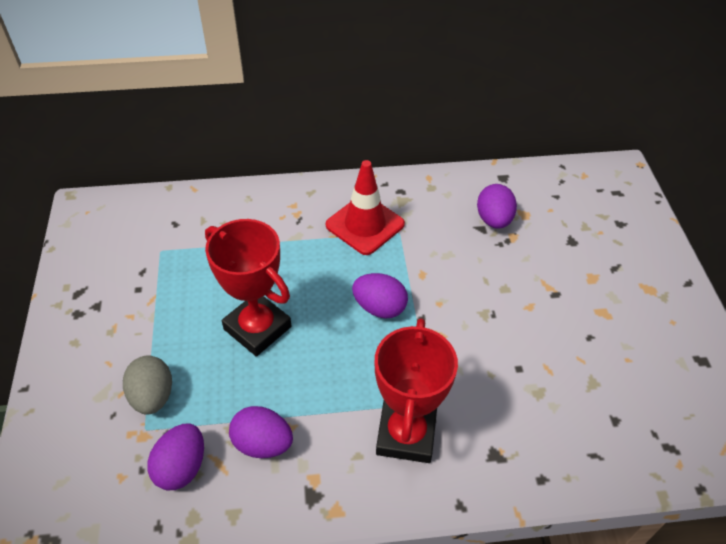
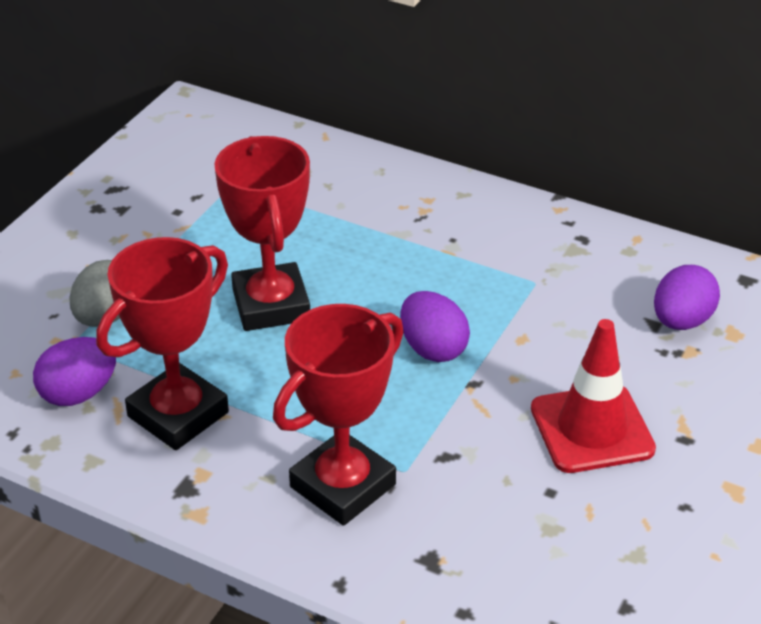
camera: 35 degrees right, 10 degrees down
purple egg [229,406,293,458] -> red trophy [96,237,229,450]
red traffic cone [326,160,405,255] -> red traffic cone moved to [531,319,656,473]

